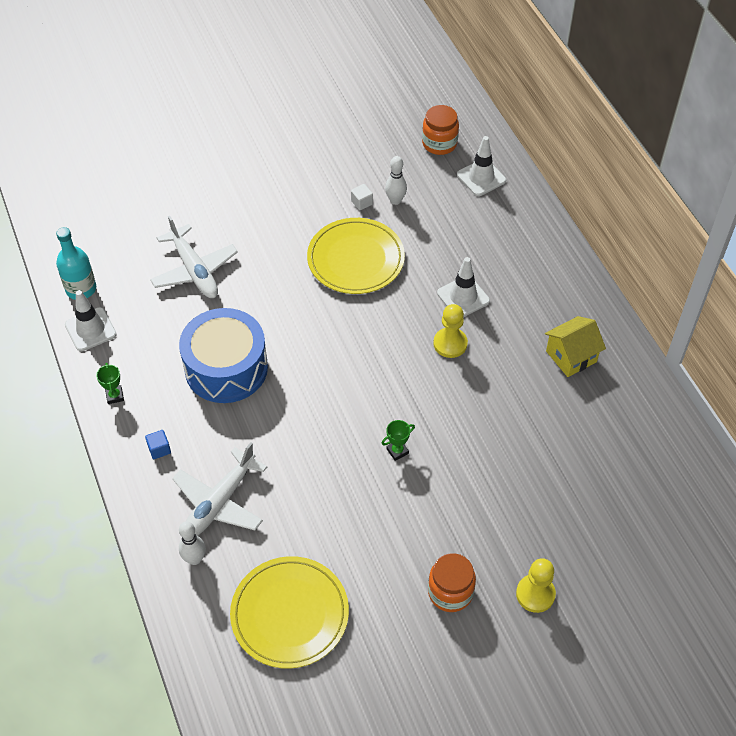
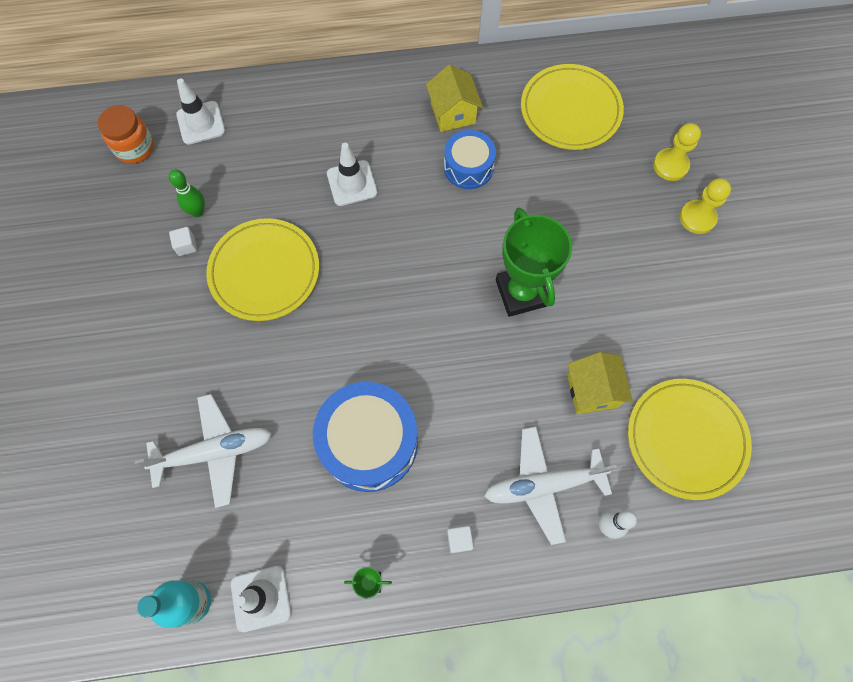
camera: 75 degrees left, 15 degrees up
blue cube [145,430,171,459] -> white cube [447,526,474,553]
white plane [172,442,267,536] -> white plane turned 120 degrees clockwise [485,427,617,545]
green trophy [381,420,415,461] -> green trophy [496,208,572,317], size x2.46
white bowling pin [385,156,407,205] -> green bowling pin [169,169,205,217]
orange jar [428,553,476,612] -> none
yellow pawn [433,304,468,358] -> yellow pawn moved to [653,123,701,181]
none -> blue drum [444,130,496,189]
none -> yellow plate [521,64,624,150]
none -> yellow house [567,352,633,414]

